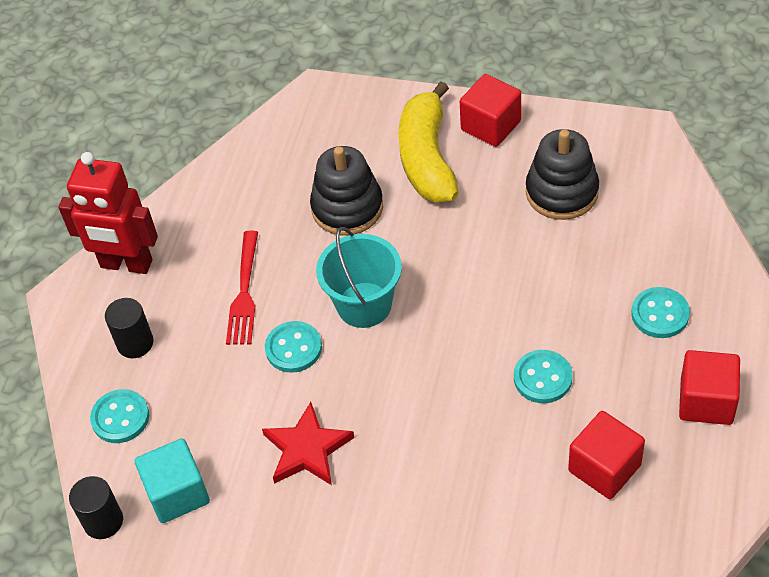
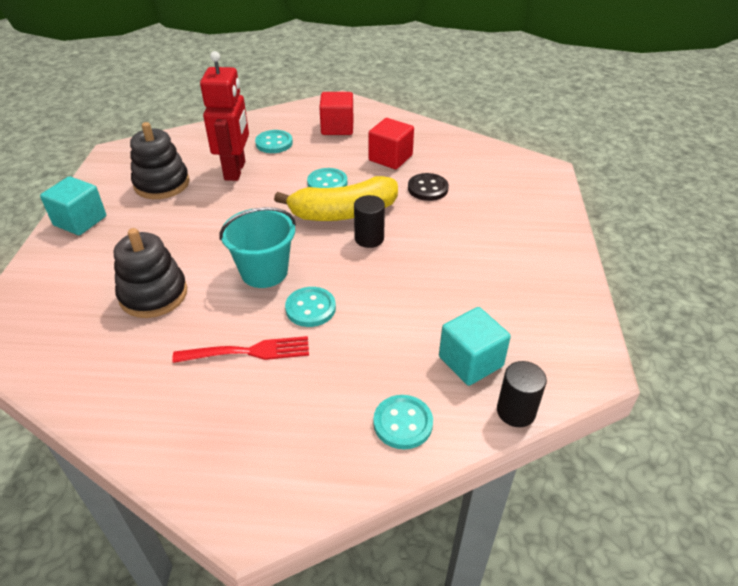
camera: 105 degrees left, 10 degrees down
red robot [58,152,158,274] -> red robot moved to [200,51,249,181]
black cylinder [105,298,154,358] -> black cylinder moved to [354,195,385,248]
red star [262,402,354,485] -> none
yellow banana [398,82,459,203] -> yellow banana moved to [274,176,398,221]
red cube [460,74,521,147] -> turquoise cube [40,176,106,235]
none -> black button [408,173,449,201]

